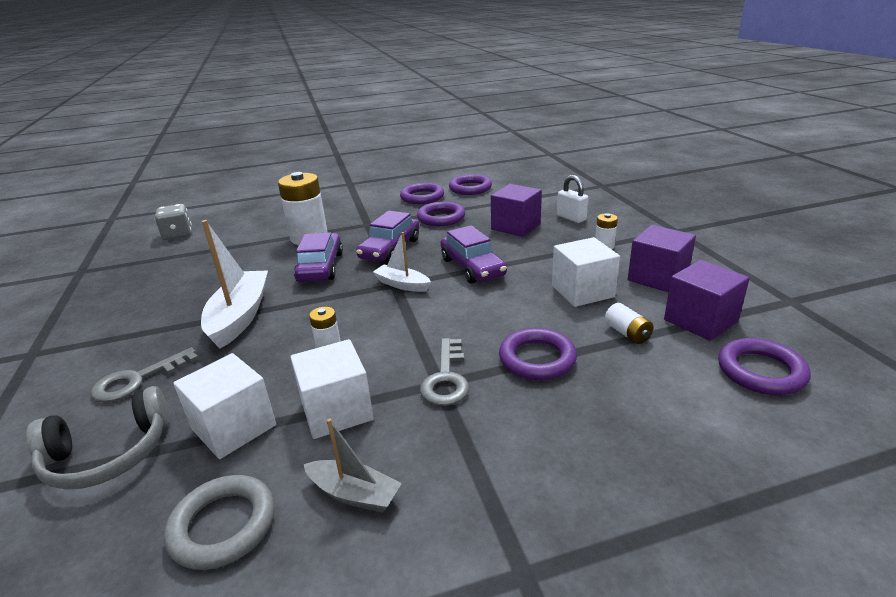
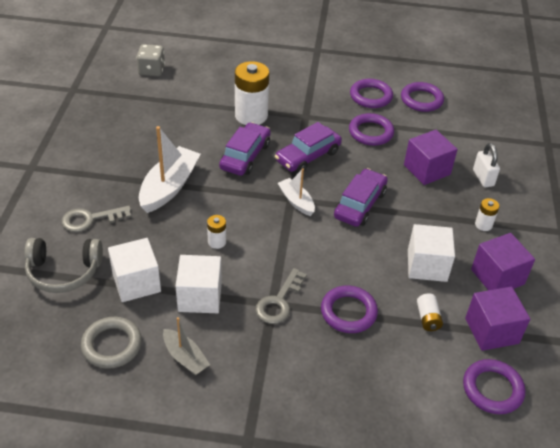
camera: 20 degrees right, 15 degrees up
purple car [440,225,507,284] -> purple car turned 150 degrees counterclockwise [334,168,388,227]

